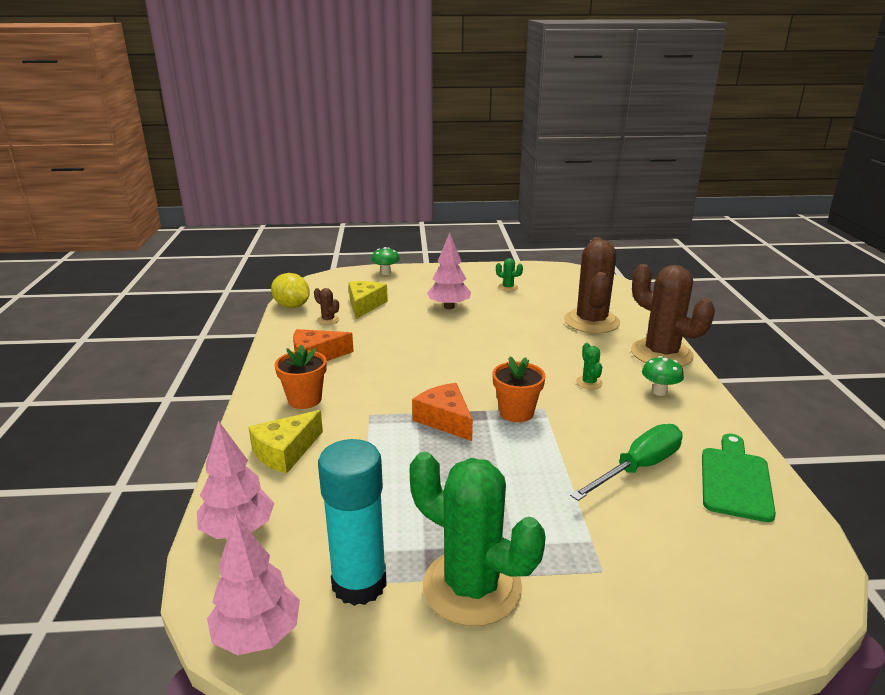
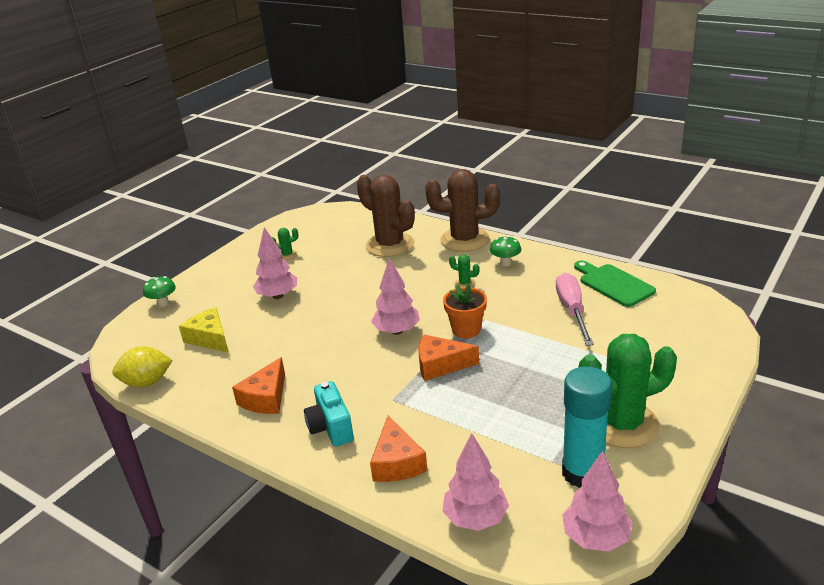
camera: 50 degrees left, 5 degrees up
yellow cheese [248,410,323,474] -> orange cheese [370,415,428,482]
orange flower pot [275,344,327,409] -> turquoise camera [304,381,354,447]
brown cactus [314,288,339,325] -> none
green screwdriver [570,424,683,501] -> pink screwdriver [556,273,594,346]
none -> pink tree [371,258,420,335]

